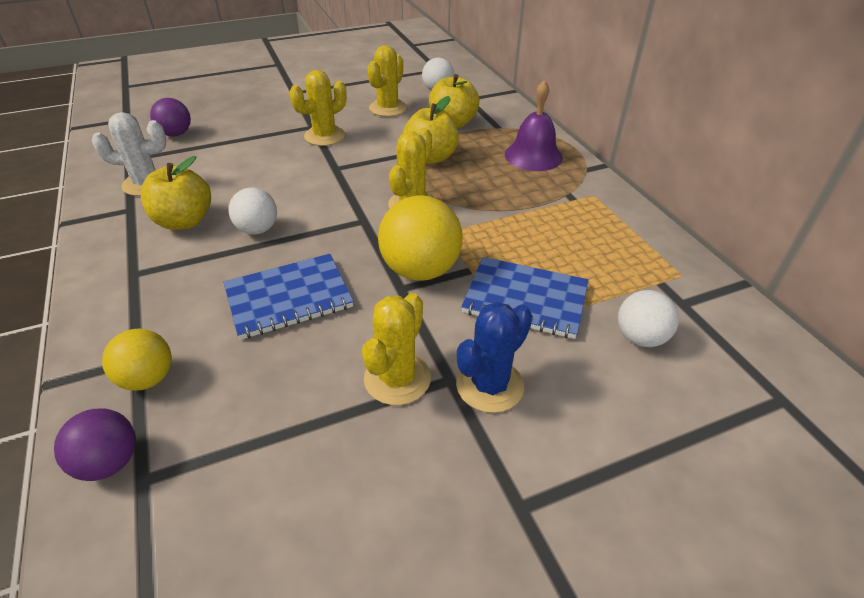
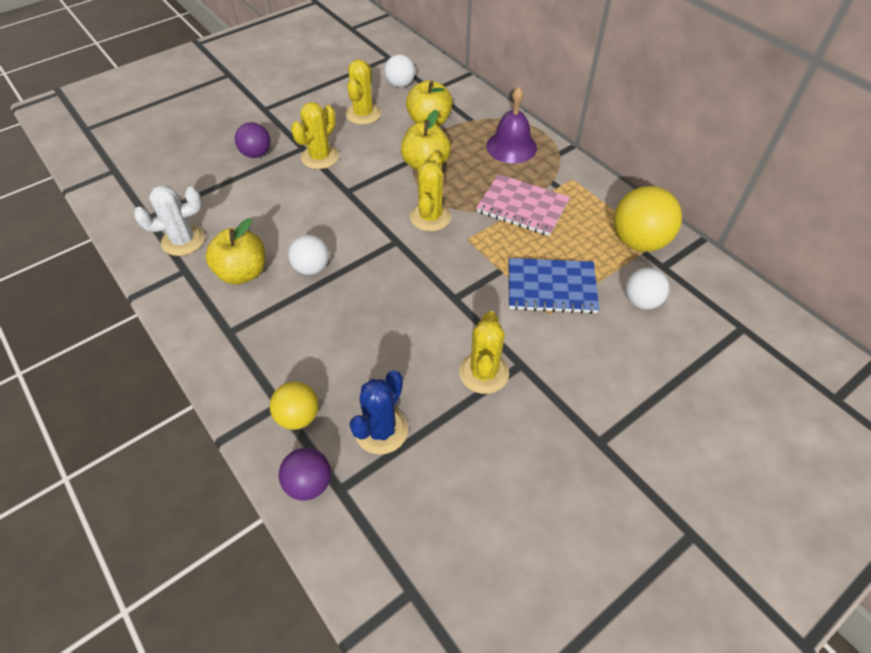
camera: 15 degrees left, 10 degrees up
purple ball [150,98,191,137] -> purple ball moved to [235,122,270,158]
blue notebook [223,254,354,340] -> none
yellow ball [378,195,463,281] -> yellow ball moved to [614,186,682,252]
blue cactus [456,302,532,413] -> blue cactus moved to [349,370,408,455]
none -> pink notebook [476,174,570,236]

